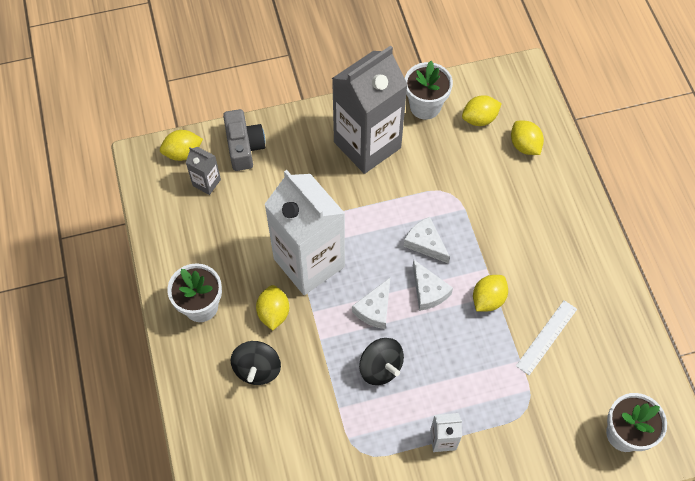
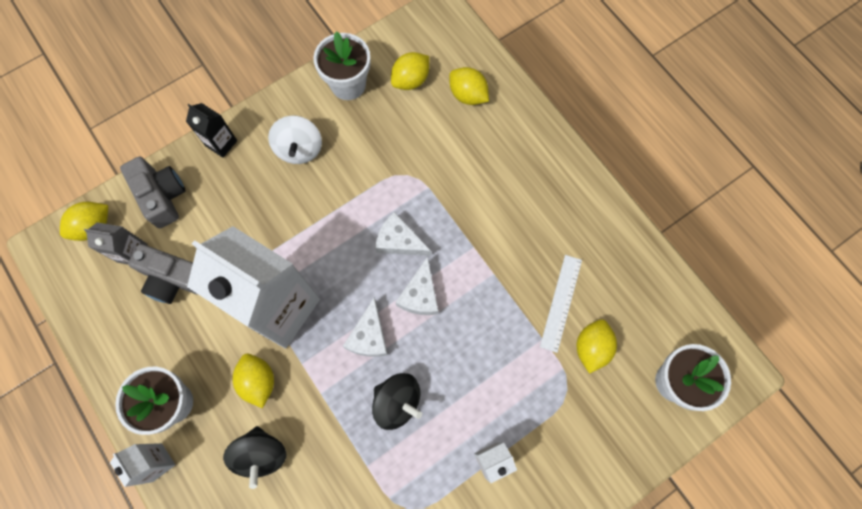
camera: 20 degrees left, 10 degrees up
grey carton [332,46,408,174] -> white spinning top [268,115,322,164]
white cheese [413,260,453,311] -> white cheese turned 60 degrees clockwise [396,256,438,315]
yellow lemon [473,275,508,311] -> yellow lemon moved to [577,319,617,374]
none -> white carton [110,443,175,487]
none -> grey camera [128,244,197,304]
none -> black carton [186,103,237,158]

